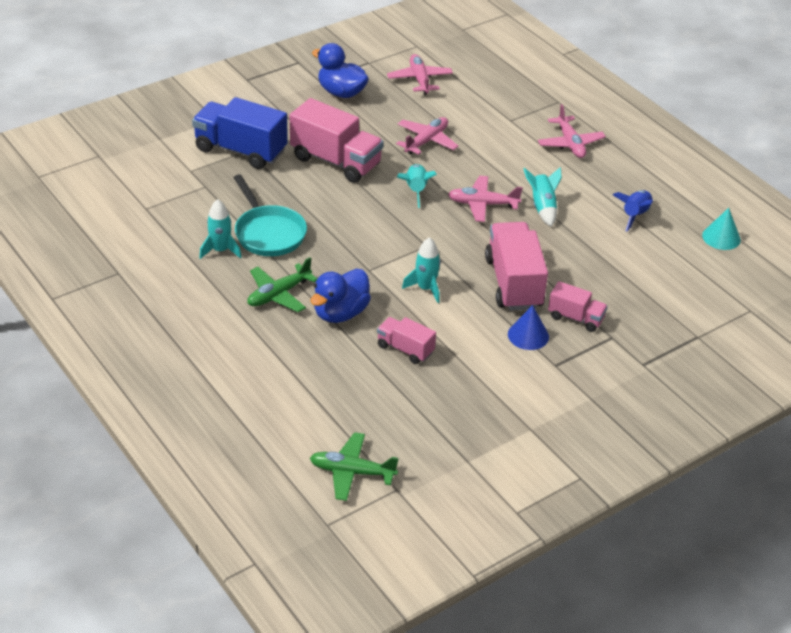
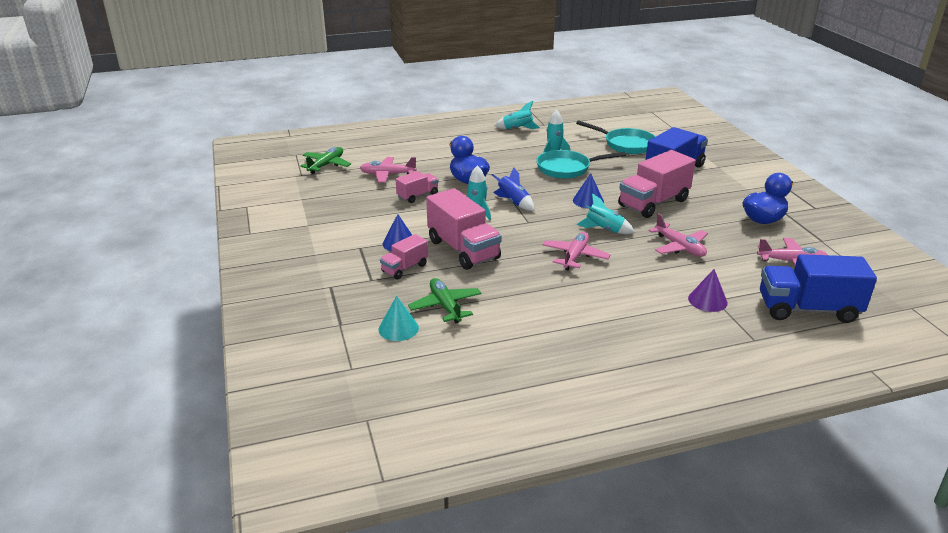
camera: 110 degrees right, 10 degrees down
green plane [248,257,317,312] -> green plane moved to [408,278,481,323]
pink truck [485,222,548,311] -> pink truck turned 45 degrees clockwise [426,188,501,270]
turquoise rocket [523,167,562,227] -> turquoise rocket moved to [495,101,540,129]
pink plane [538,104,606,158] -> pink plane moved to [360,157,417,183]
blue rocket [613,190,653,231] -> blue rocket moved to [492,168,534,211]
turquoise cone [702,208,741,250] -> turquoise cone moved to [379,296,419,341]
none -> blue cone [573,173,604,208]
none -> turquoise pan [576,120,655,154]
none -> purple cone [688,269,728,312]
none -> blue truck [760,254,877,323]

